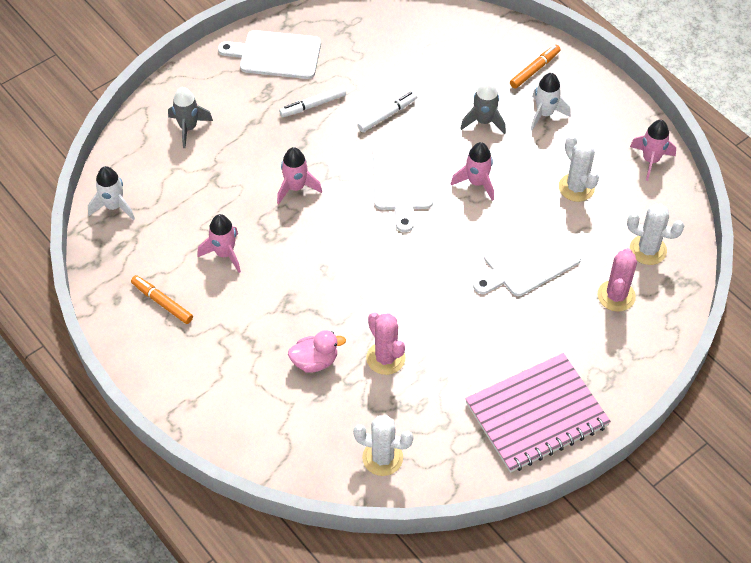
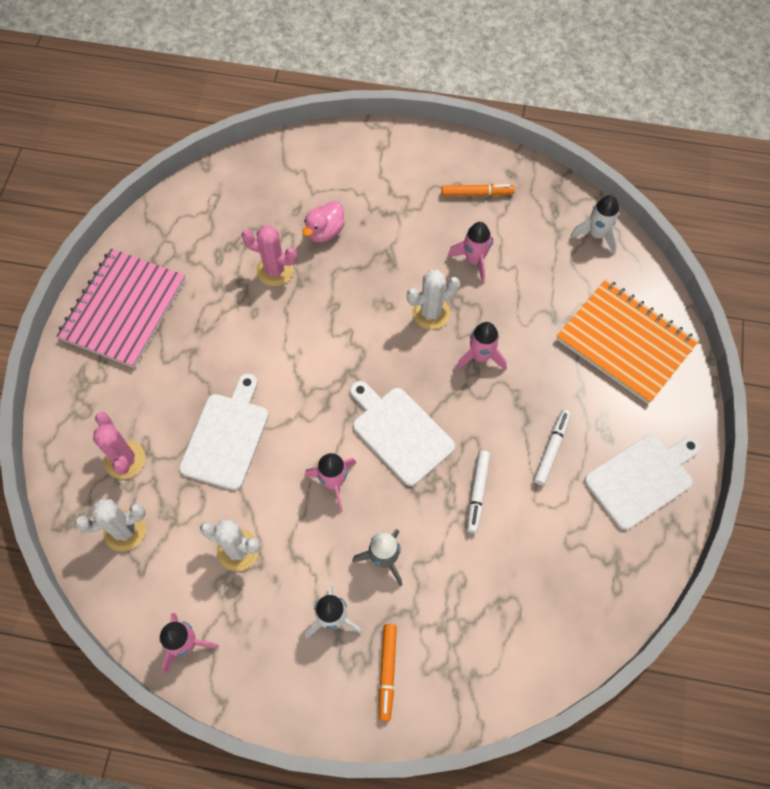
camera: 140 degrees right, 10 degrees up
grey rocket [168,87,213,148] -> orange notebook [556,279,699,404]
white cactus [353,415,413,476] -> white cactus moved to [407,270,460,329]

